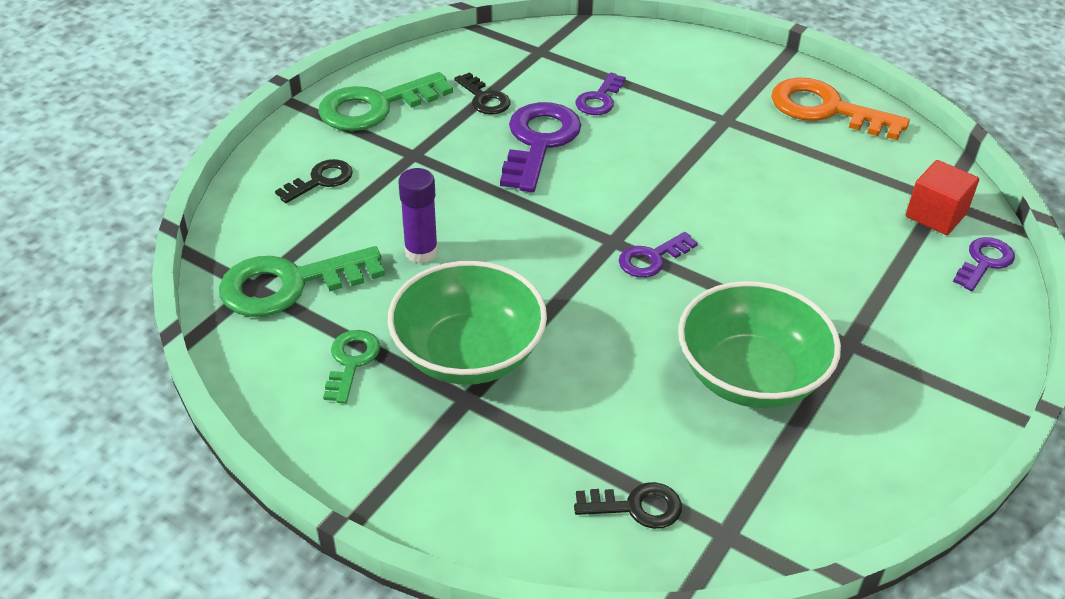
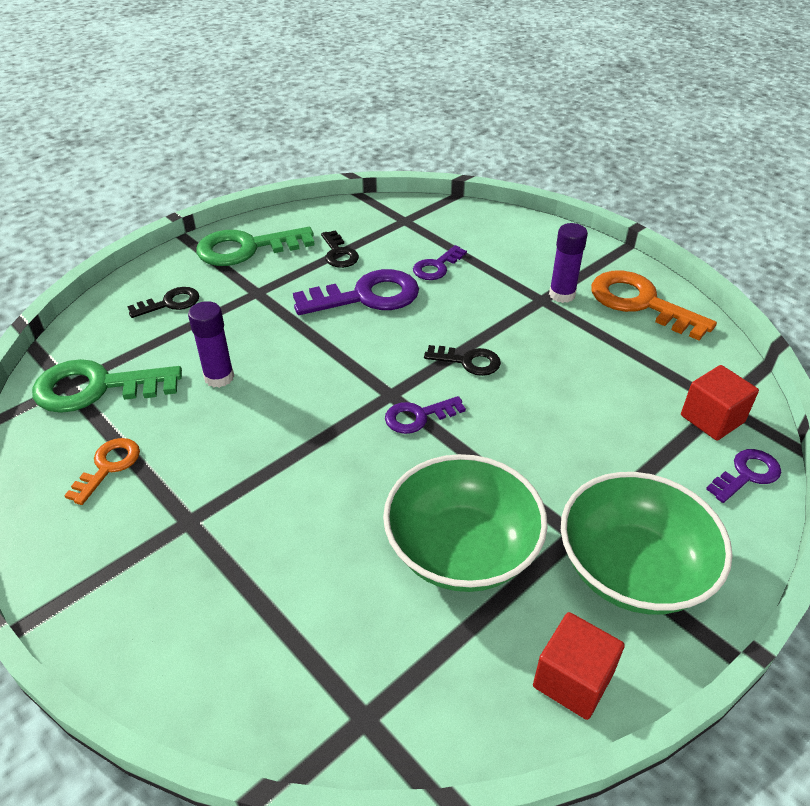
camera: 15 degrees right, 0 degrees up
green key [323,330,380,404] -> orange key [64,438,140,505]
green bowl [388,261,547,385] -> green bowl moved to [561,472,733,615]
purple key [500,102,581,192] -> purple key turned 45 degrees clockwise [293,269,419,315]
black key [574,482,682,529] -> black key moved to [424,345,501,376]
none -> red cube [533,612,625,720]
none -> purple glue stick [549,223,588,303]

